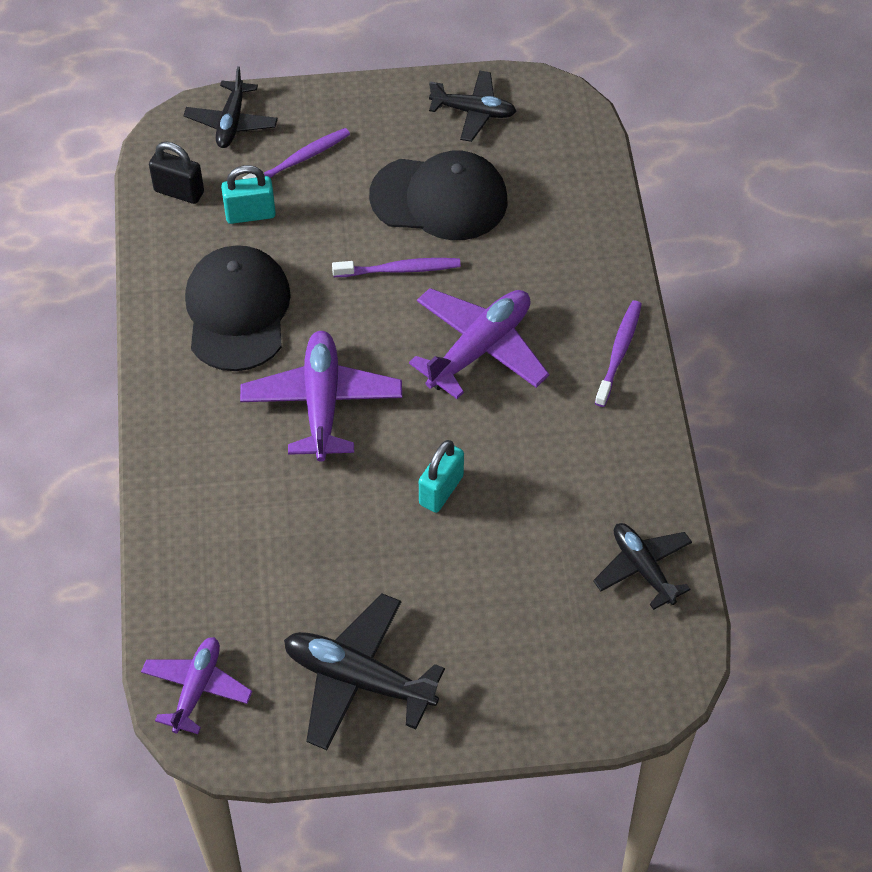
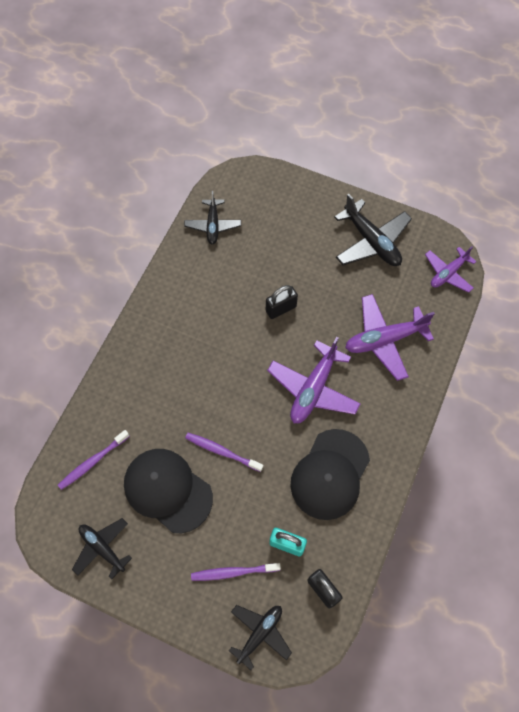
camera: 150 degrees left, 10 degrees up
purple plane [409,288,549,399] -> purple plane moved to [345,294,435,381]
turquoise padlock [419,440,464,513] -> black padlock [266,285,298,319]
purple toothbrush [595,300,642,407] -> purple toothbrush moved to [58,430,130,490]

